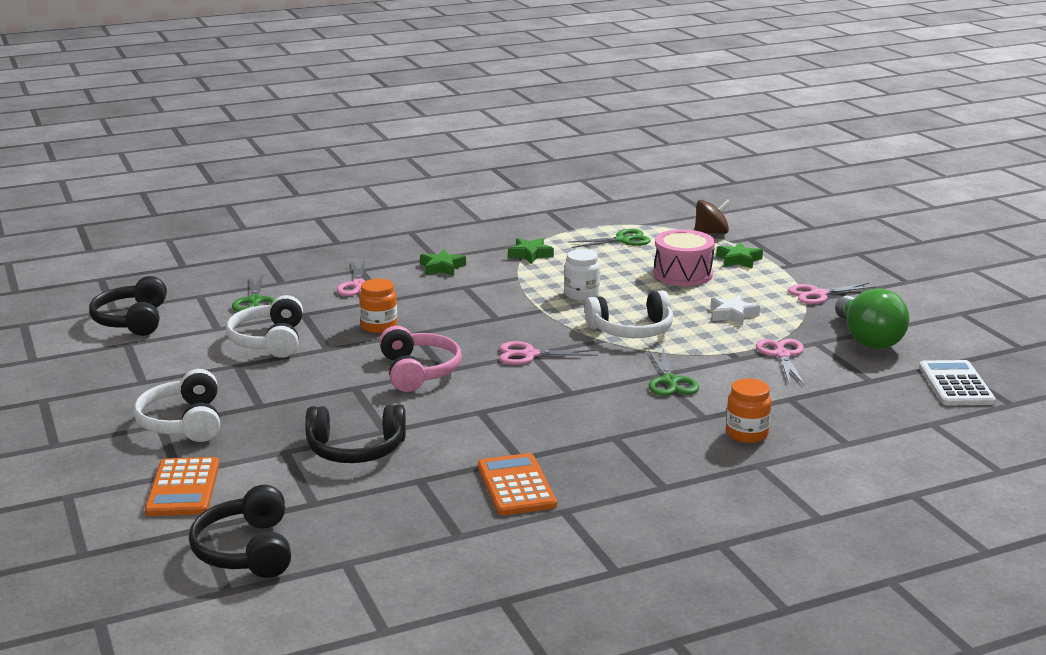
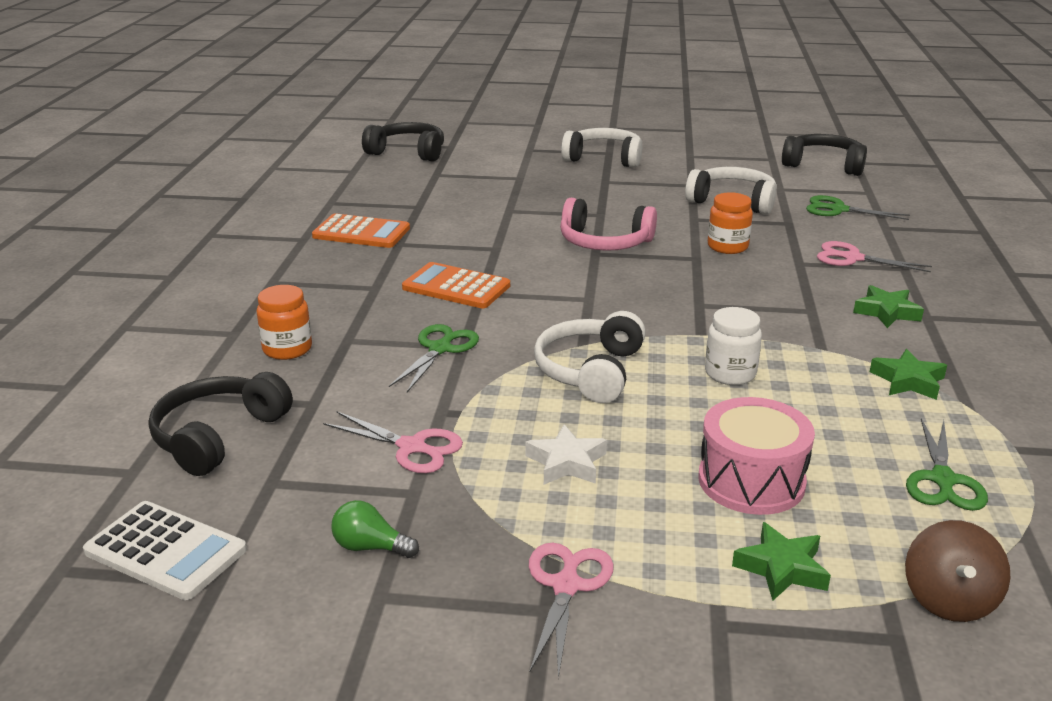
camera: 120 degrees right, 5 degrees up
orange calculator [145,457,219,516] -> orange calculator moved to [402,262,510,308]
black headphones [305,404,406,463] -> black headphones moved to [149,372,293,476]
pink scissors [499,341,598,365] -> none
green scissors [648,349,699,396] -> green scissors turned 90 degrees clockwise [389,324,479,392]
green light bulb [835,288,910,349] -> green light bulb [331,500,419,558], size x0.47

